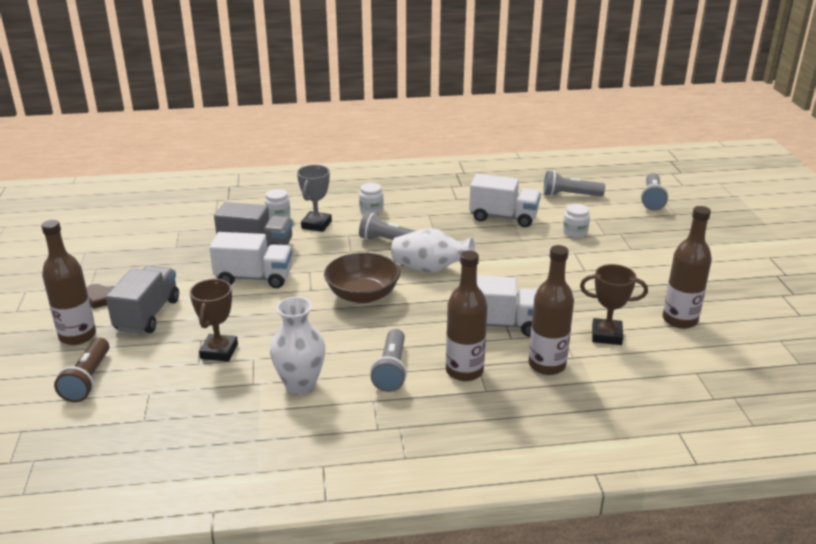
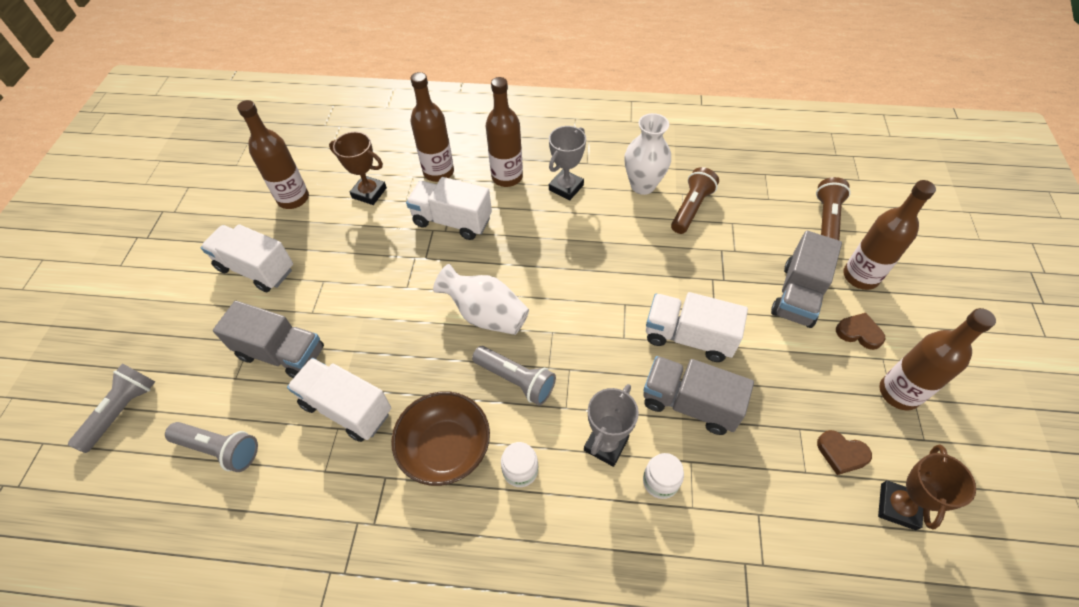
camera: 165 degrees left, 25 degrees up
brown trophy [190,279,238,362] -> brown trophy moved to [878,444,976,530]
brown bowl [324,253,400,304] -> brown bowl moved to [391,391,490,486]
grey flashlight [370,329,407,392] -> grey trophy [549,126,586,201]
white jar [563,204,590,238] -> grey truck [213,301,324,378]
none -> white truck [201,224,293,292]
none -> brown flashlight [671,167,719,234]
none -> brown heart [817,430,872,475]
none -> brown bottle [879,308,996,411]

